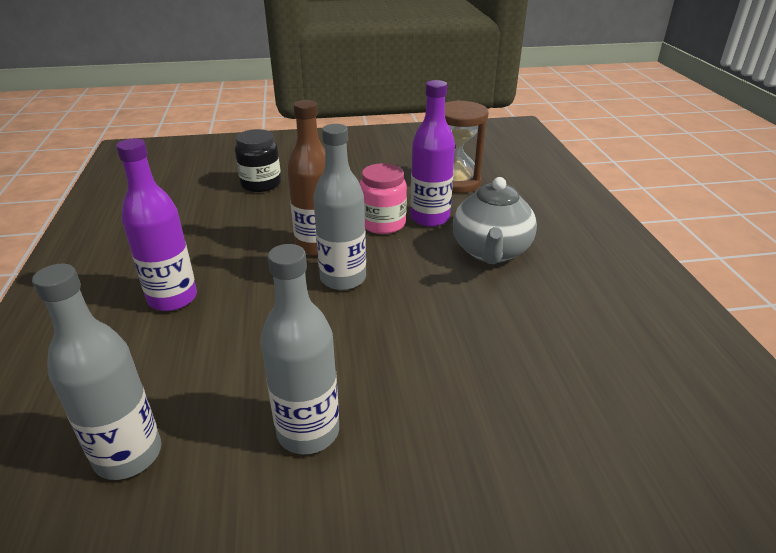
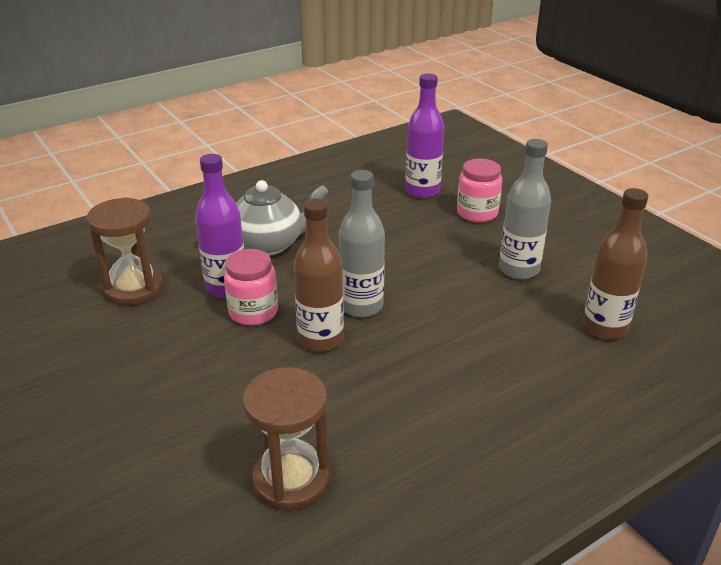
camera: 115 degrees left, 0 degrees up
grey bottle [32,264,161,480] -> brown bottle [583,188,648,340]
purple bottle [116,138,197,311] -> purple bottle moved to [405,73,444,198]
black jar [235,129,281,192] -> none
none -> brown hourglass [243,367,330,511]
none -> pink jar [457,158,502,222]

